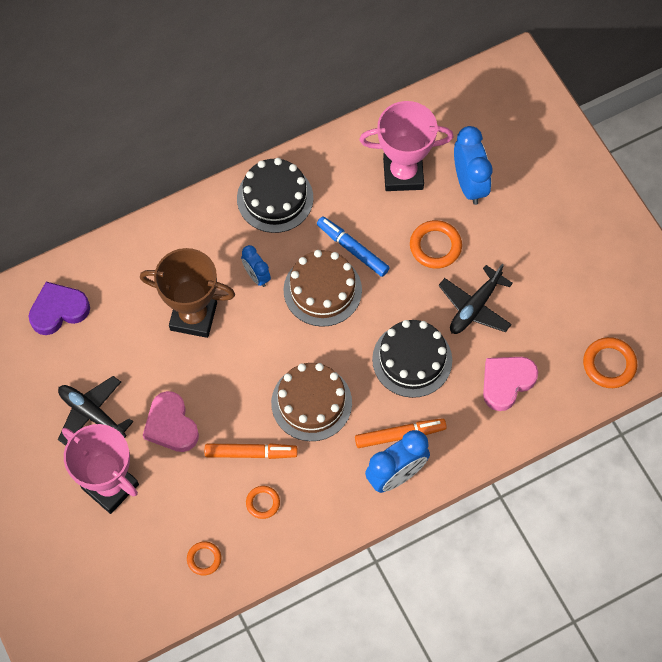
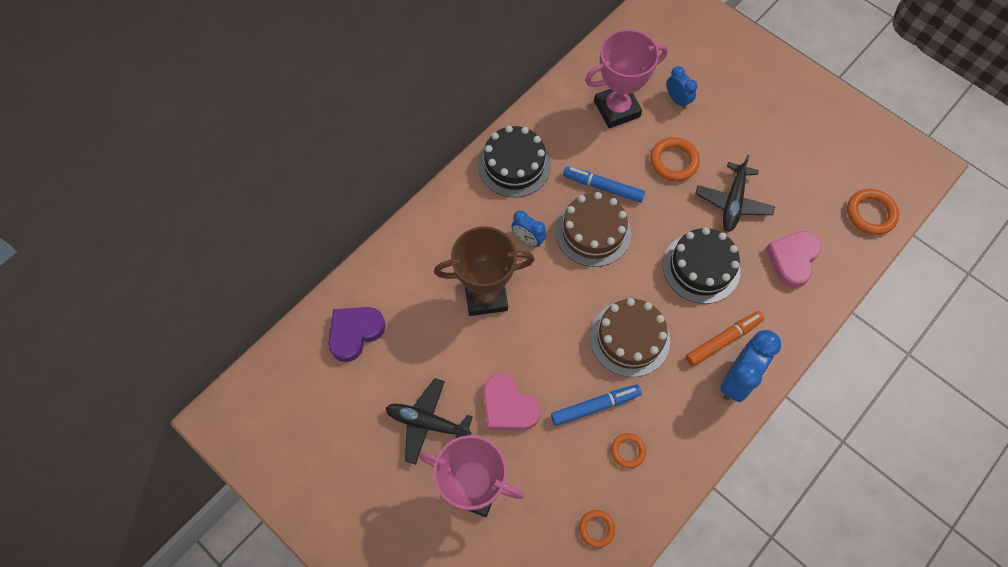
camera: 20 degrees left, 0 degrees up
orange marker [205,443,297,459] -> blue marker [551,384,642,426]
blue clock [454,126,492,205] -> blue clock [667,66,697,109], size x0.58

